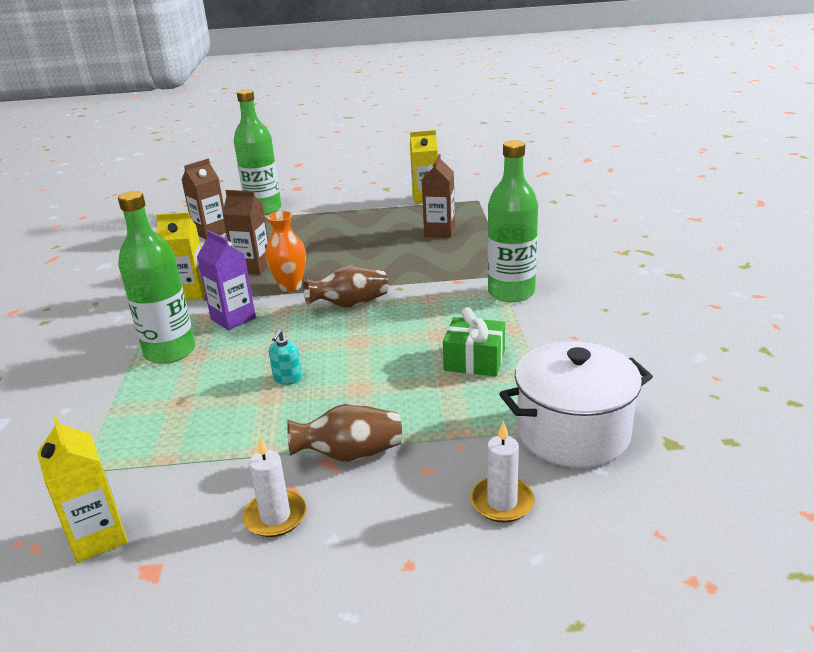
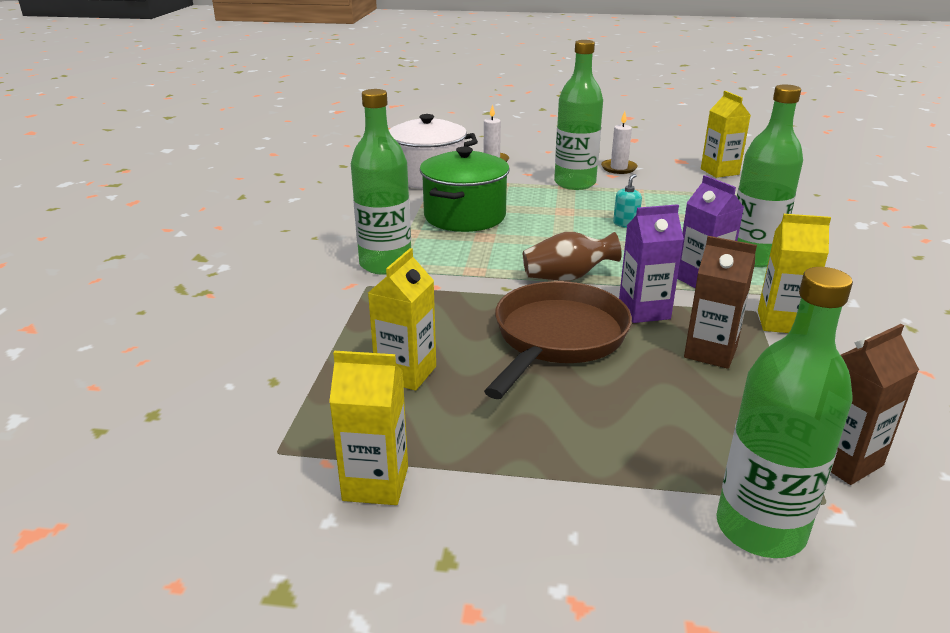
camera: 170 degrees left, 0 degrees up
orange vase [265,211,306,292] -> purple carton [619,204,684,323]
brown vase [287,404,402,462] -> green bottle [554,40,603,190]
brown carton [422,154,455,238] -> yellow carton [368,248,436,391]
green gift [443,307,505,377] -> green pot [420,147,510,232]
none -> brown pan [484,281,632,399]

